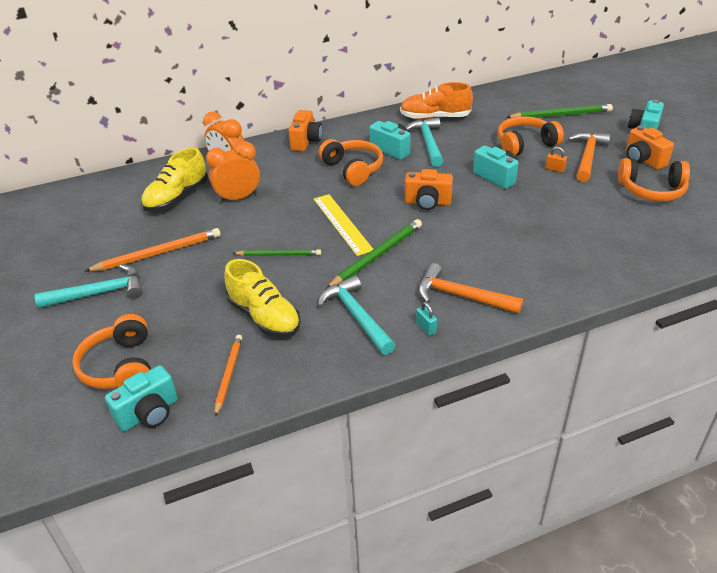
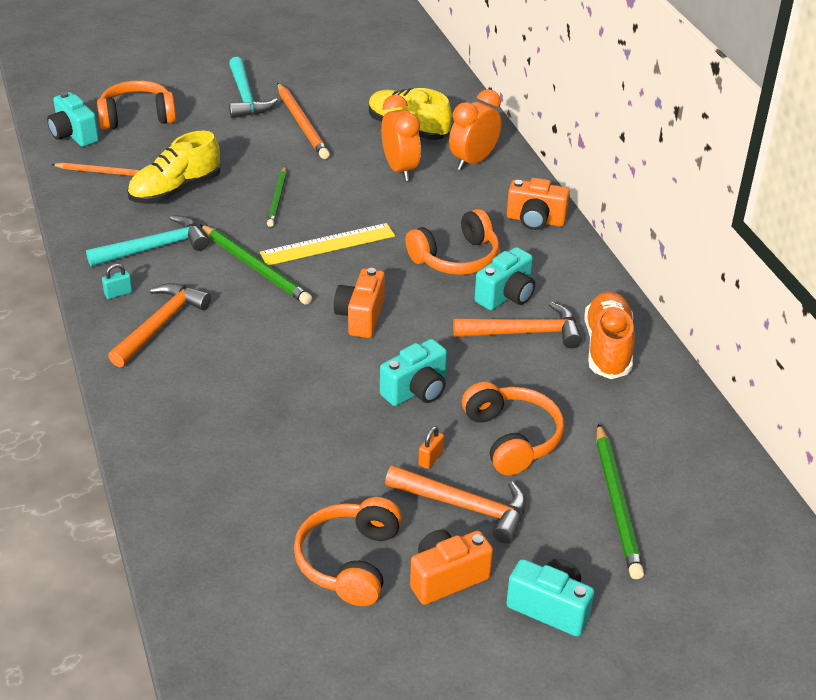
camera: 90 degrees right, 0 degrees up
turquoise hammer [406,117,443,167] -> orange hammer [453,302,582,348]

